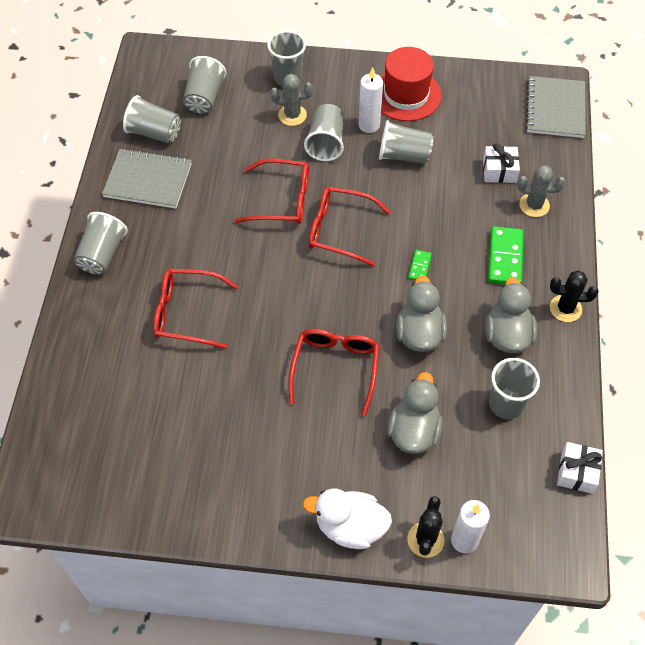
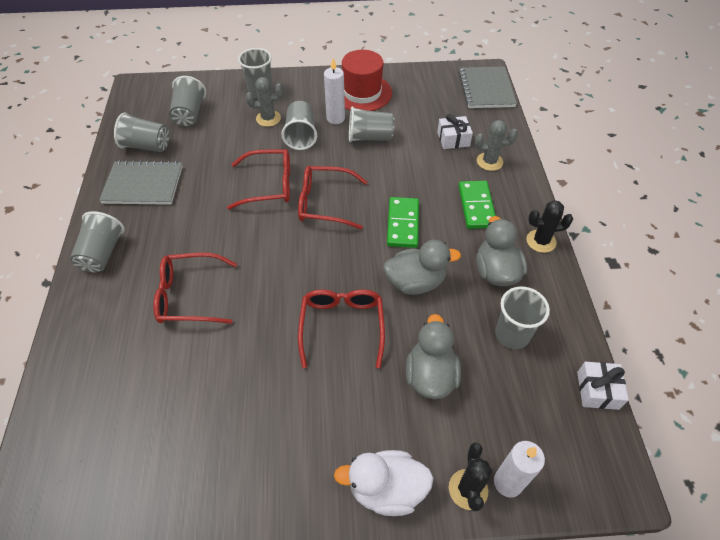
camera: 10 degrees left, 5 degrees down
grey duck [396,275,447,352] -> grey duck turned 90 degrees clockwise [383,240,461,295]
green domino [408,250,432,280] -> green domino [387,197,419,248], size x1.90

